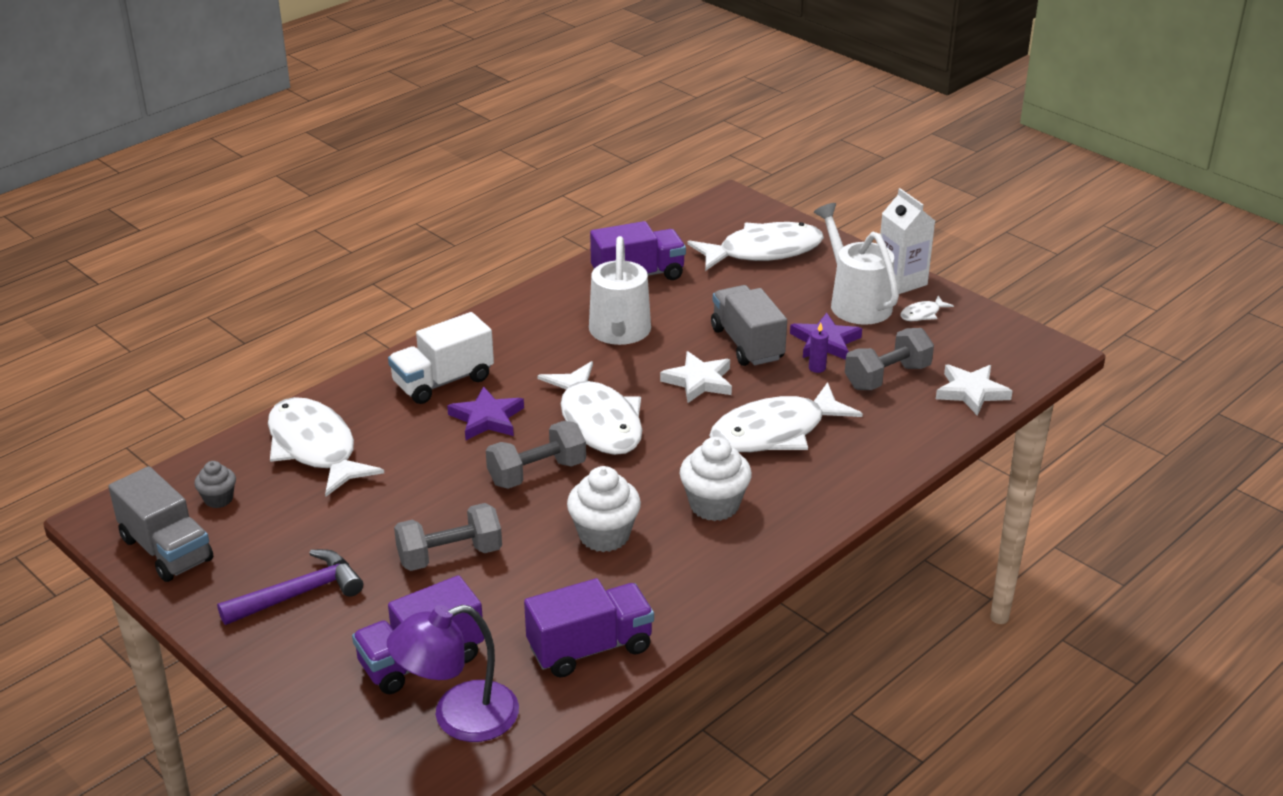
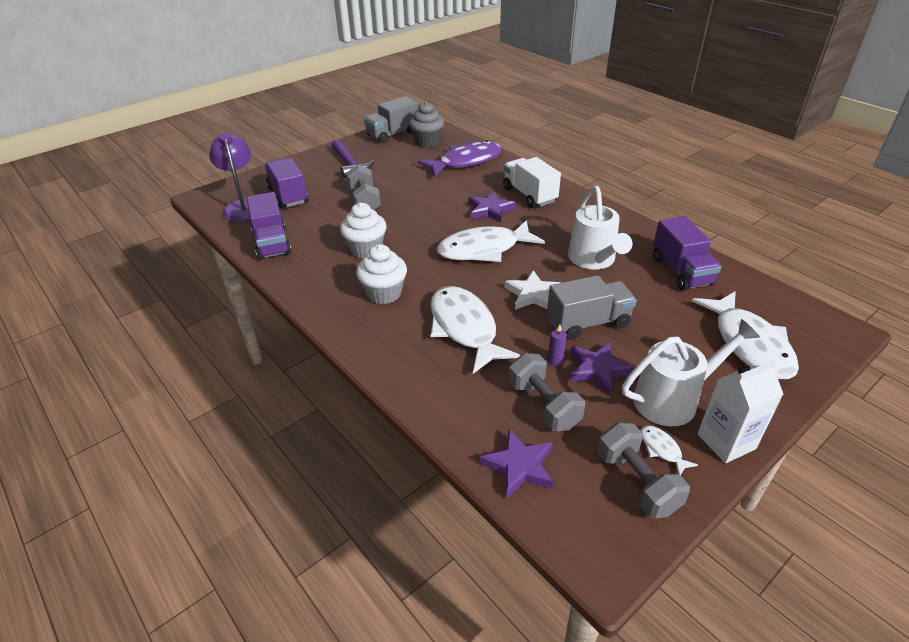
camera: 95 degrees right, 5 degrees up
grey cupcake [194,461,236,508] -> grey cupcake [409,102,444,147], size x1.75
white fish [268,397,384,497] -> purple fish [417,140,502,177]
grey dumbbell [486,421,586,489] -> grey dumbbell moved to [597,423,690,518]
white watering can [589,236,651,345] -> white watering can turned 105 degrees counterclockwise [568,186,633,270]
white star [936,364,1013,416] -> purple star [480,429,554,498]

